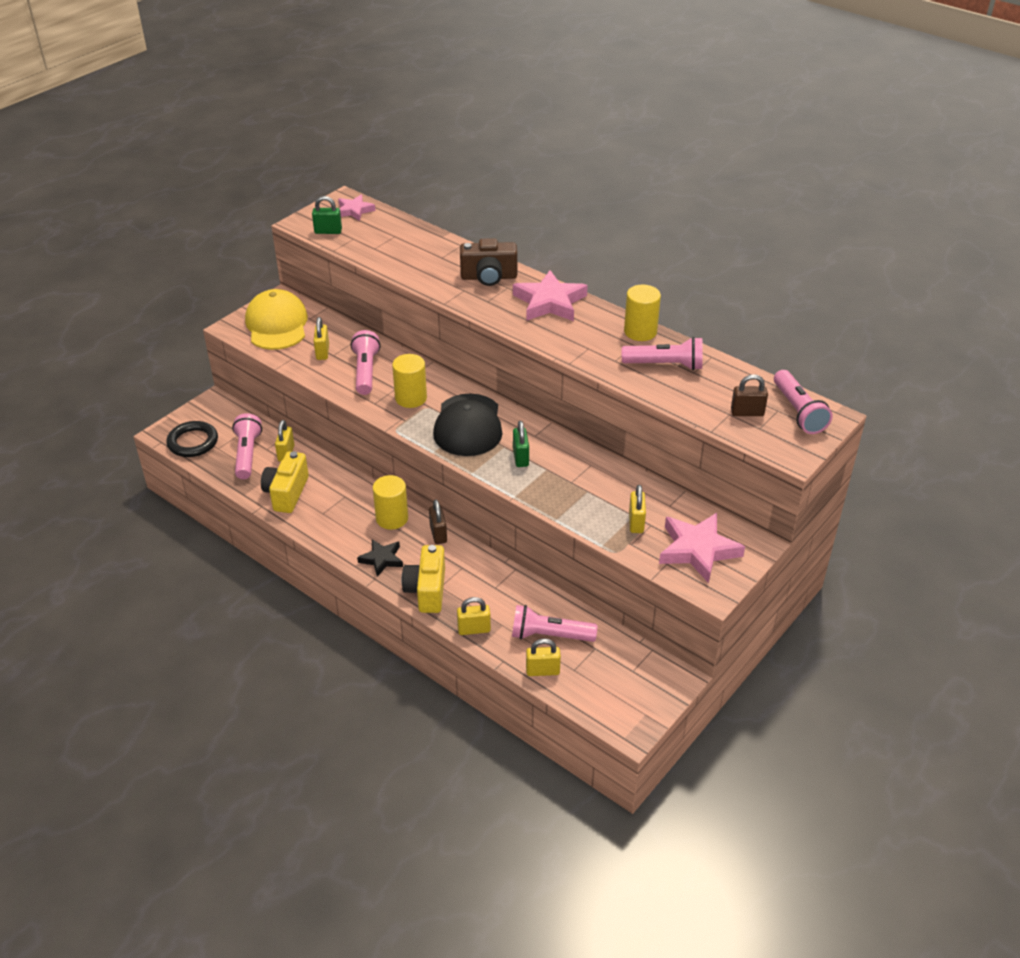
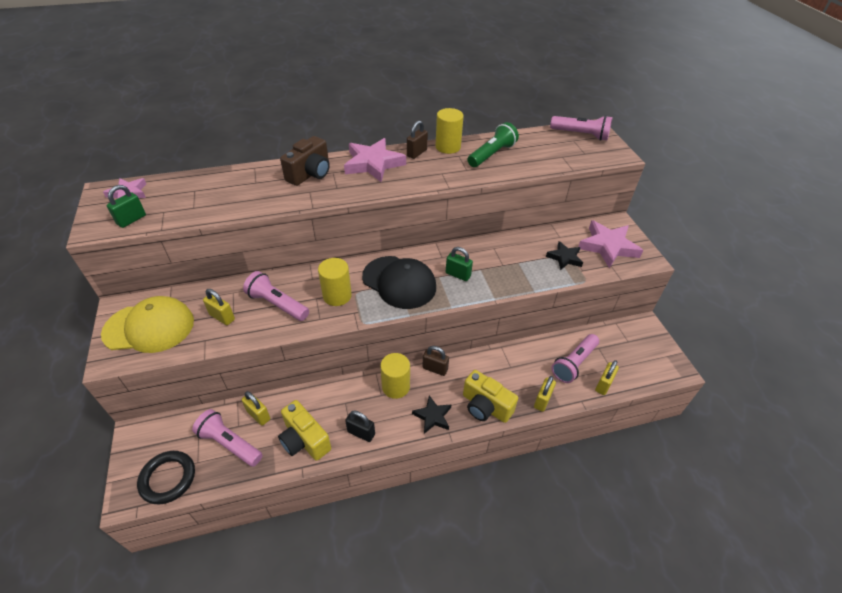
camera: 55 degrees left, 5 degrees up
yellow cap [245,289,308,350] -> yellow cap turned 150 degrees clockwise [101,296,194,353]
pink flashlight [622,337,702,370] -> green flashlight [468,122,519,167]
yellow padlock [629,485,646,533] -> black star [546,241,583,270]
brown padlock [731,374,768,416] -> brown padlock moved to [407,121,428,159]
none -> black padlock [345,411,375,442]

